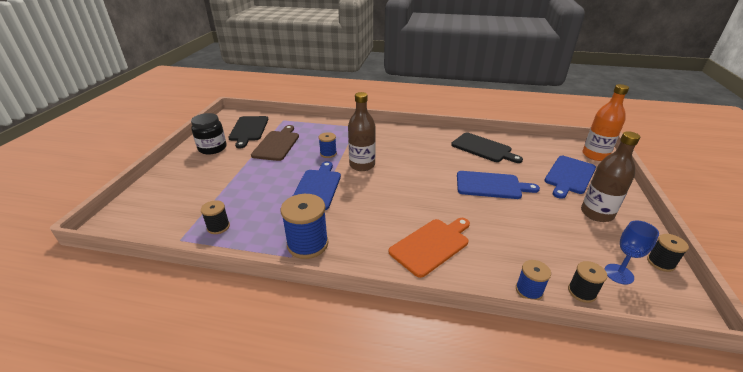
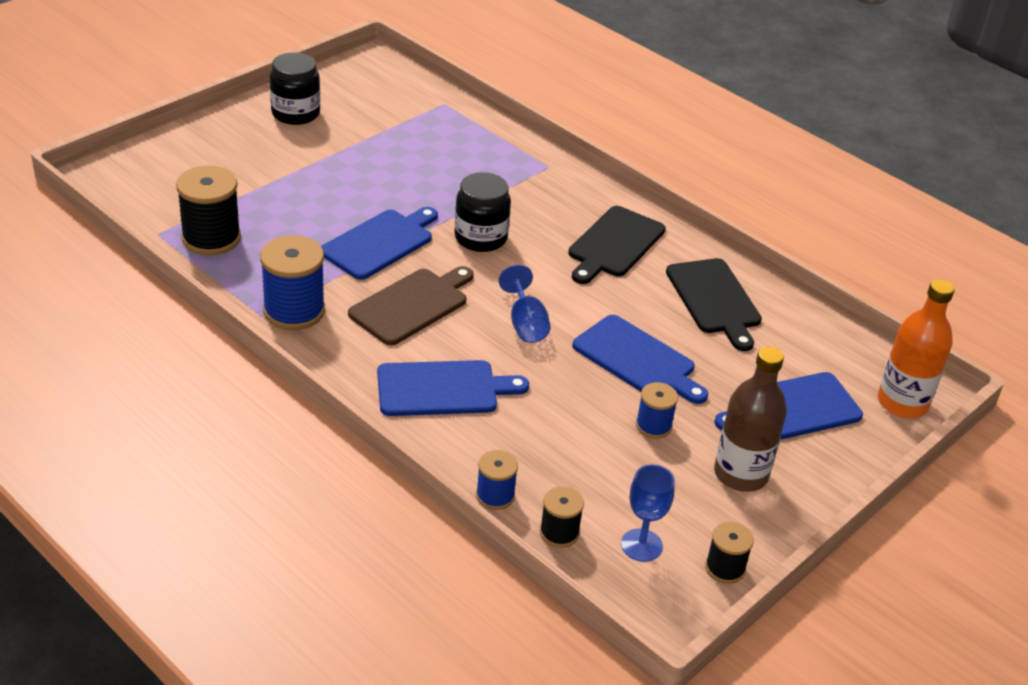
camera: 30 degrees right, 5 degrees up
black spool [201,200,230,234] -> black spool [176,165,241,255], size x1.79
black cutting board [228,116,268,149] -> black cutting board moved to [568,206,666,284]
brown cutting board [251,125,299,161] -> brown cutting board moved to [348,266,474,345]
blue spool [319,132,337,158] -> blue spool moved to [636,382,678,438]
brown bottle [348,92,376,171] -> black jar [454,172,511,252]
orange cutting board [389,218,470,278] -> blue cutting board [377,360,529,416]
none -> blue goblet [499,265,551,343]

